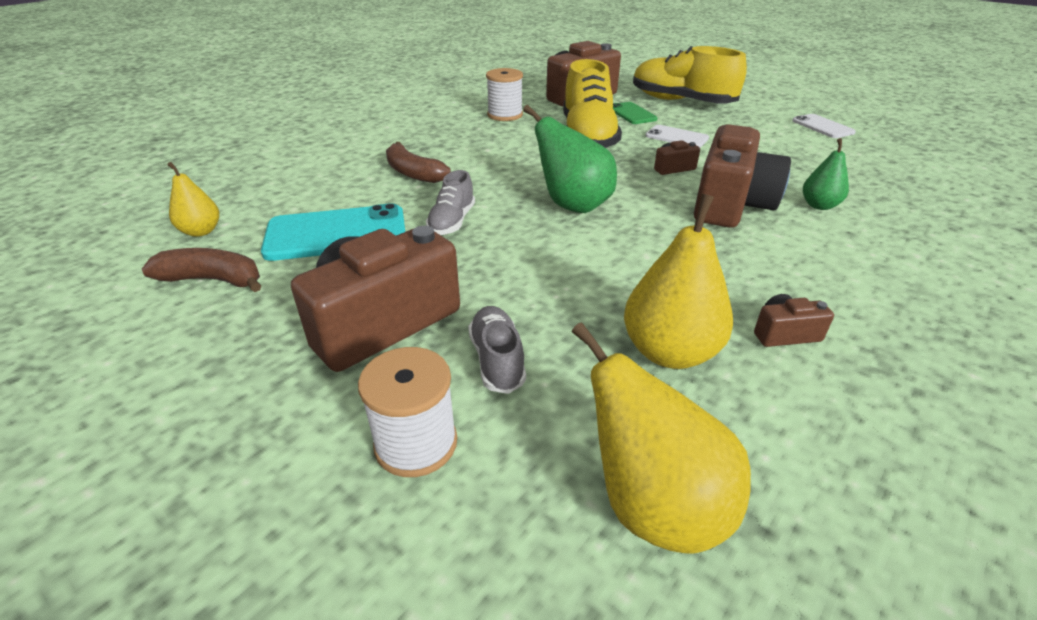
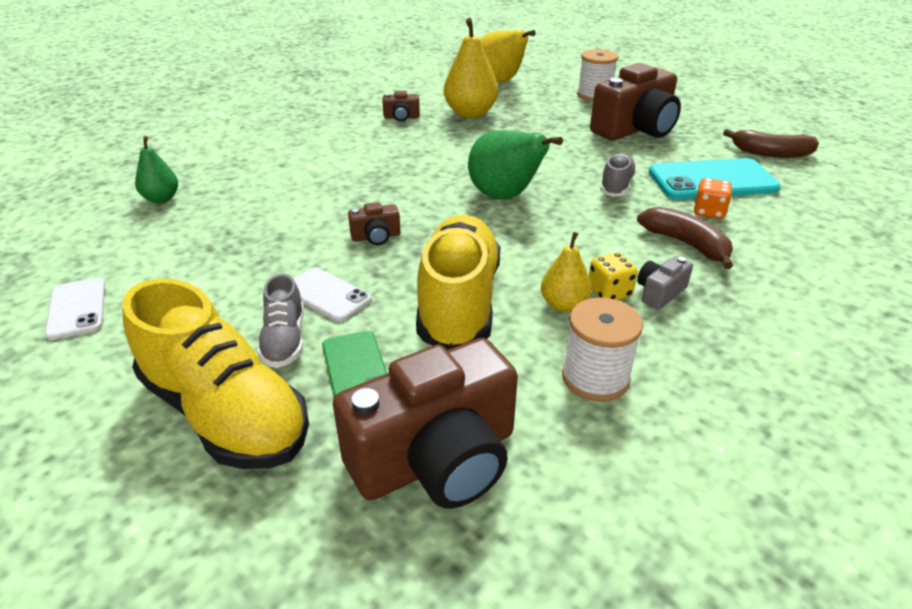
camera: 175 degrees left, 0 degrees up
yellow pear [167,162,219,237] -> yellow pear moved to [541,232,592,312]
grey shoe [468,306,526,394] -> grey shoe moved to [257,274,304,368]
brown camera [694,124,791,228] -> none
green pear [803,138,849,210] -> green pear moved to [135,136,178,203]
none -> yellow dice [589,253,638,300]
none -> grey camera [637,256,693,310]
none -> orange dice [694,178,732,219]

